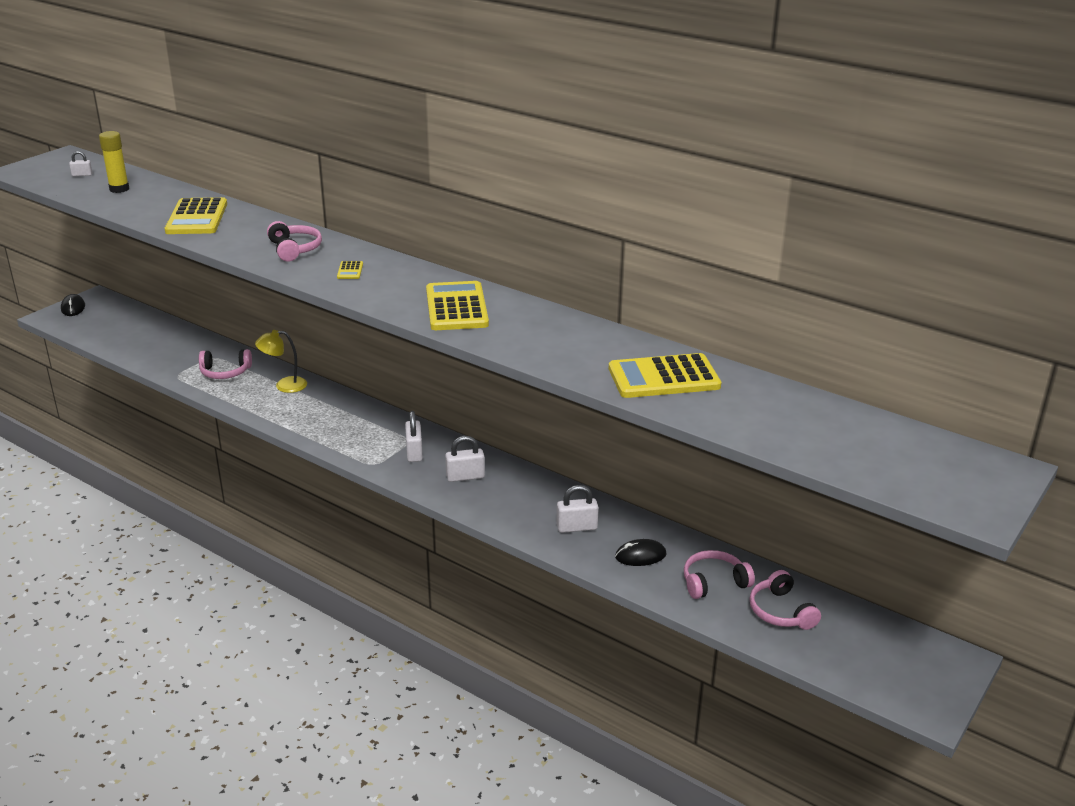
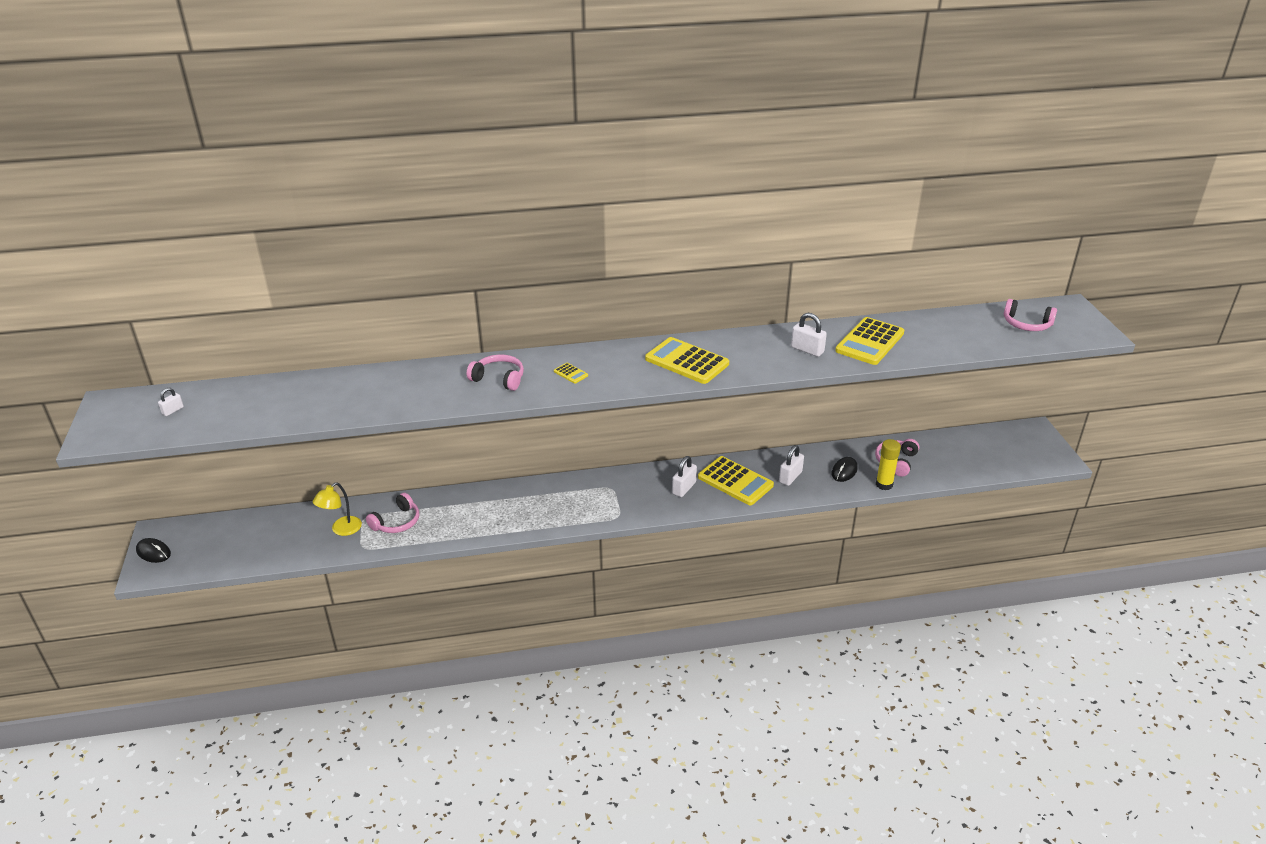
camera: 45 degrees left, 5 degrees up
yellow glue stick [99,131,129,193] -> yellow glue stick moved to [876,439,901,490]
yellow calculator [165,197,227,234] -> yellow calculator moved to [698,456,774,505]
yellow lamp [255,330,307,393] -> yellow lamp moved to [313,482,362,536]
white padlock [405,411,423,462] -> white padlock moved to [791,313,827,357]
pink headphones [750,570,821,630] -> pink headphones moved to [1004,299,1057,331]

